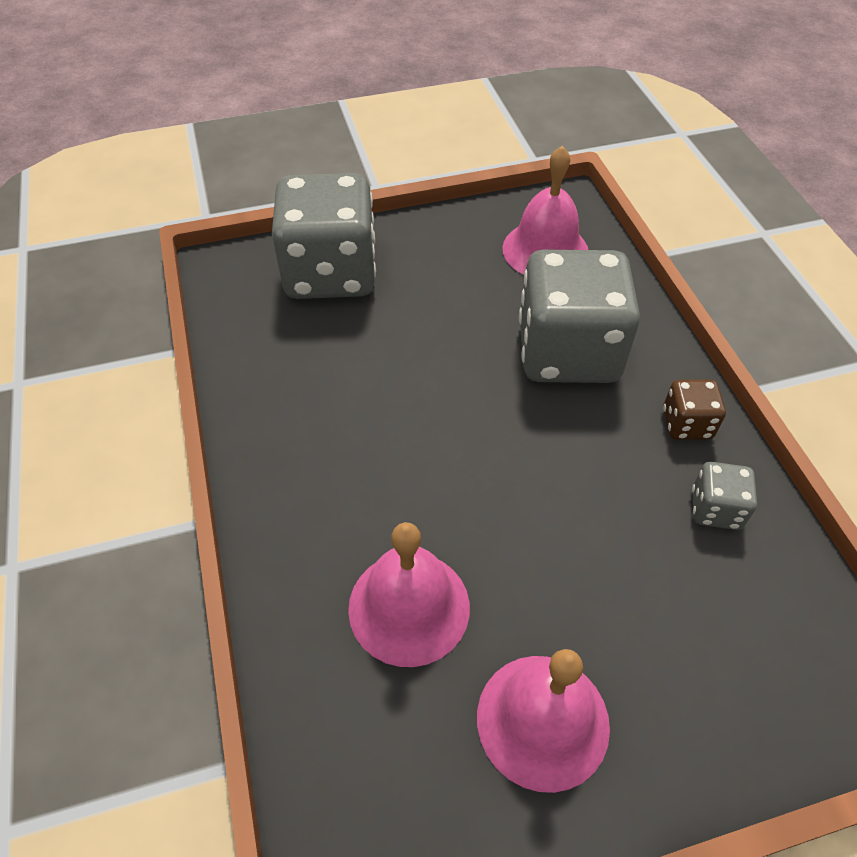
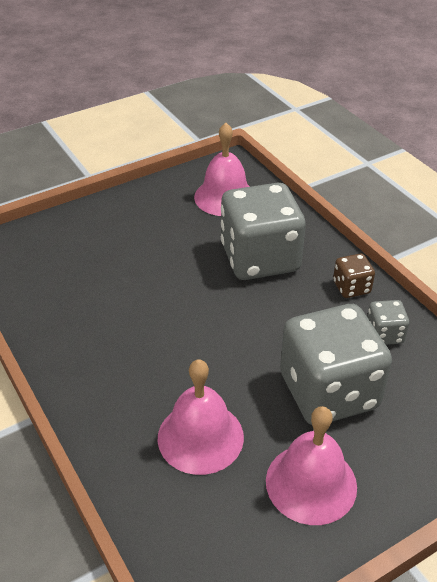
camera: 15 degrees left, 10 degrees down
grey dice [272,173,376,299] -> grey dice moved to [280,304,392,425]

